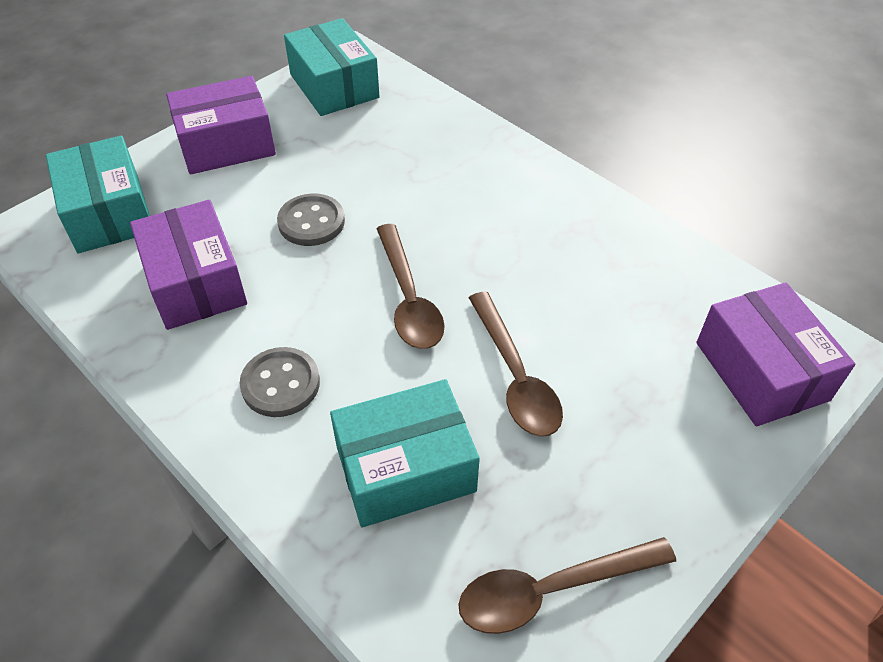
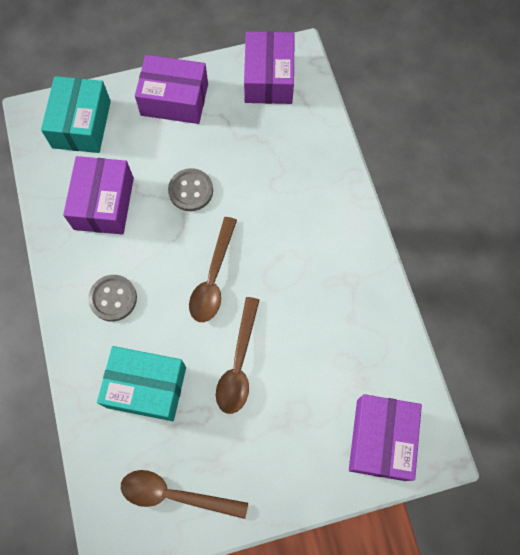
camera: 30 degrees right, 20 degrees up
turquoise box [284,18,379,116] -> purple box [244,31,295,104]

